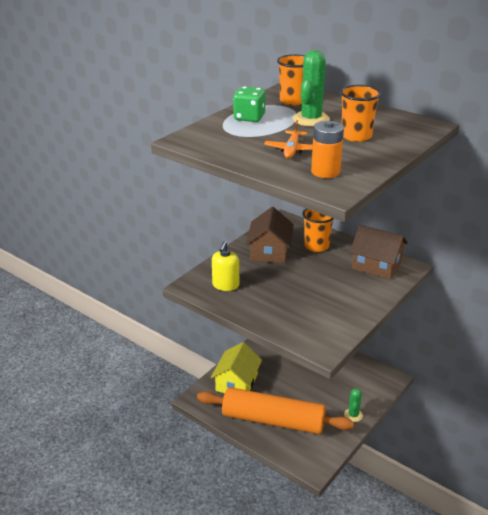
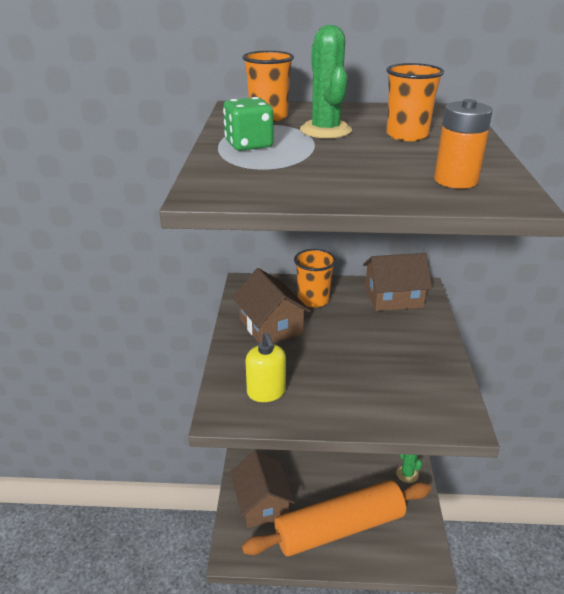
camera: 35 degrees left, 0 degrees up
yellow house [211,342,262,393] -> brown house [230,451,295,528]
orange plane [264,120,313,158] -> none

